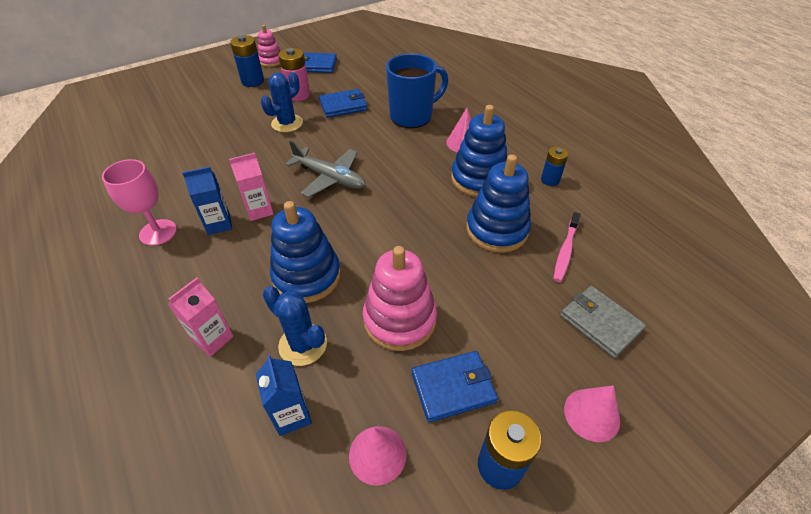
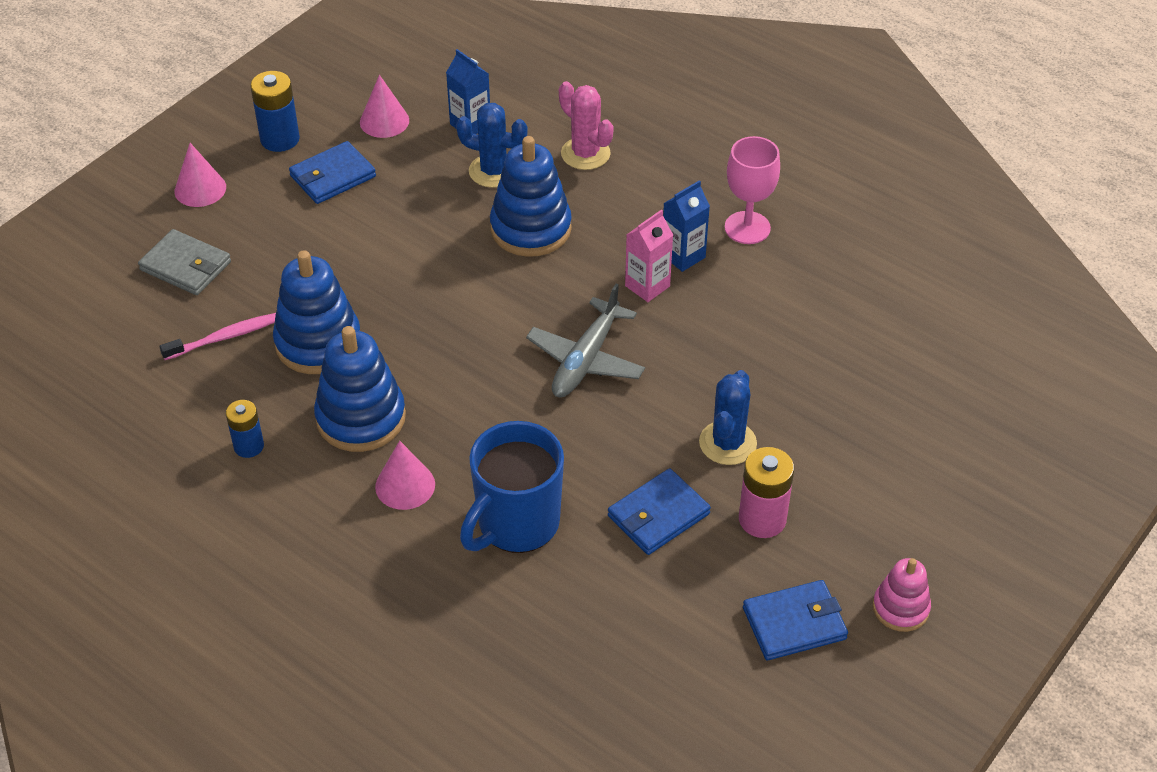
camera: 160 degrees right, 0 degrees up
pink carton [168,278,234,357] -> pink cactus [559,81,614,170]
blue battery [230,35,264,87] -> none
grey plane [285,140,365,197] -> grey plane turned 75 degrees counterclockwise [526,283,645,397]
pink stacking toy [363,246,437,351] -> none
pink toothbrush [554,212,581,282] -> pink toothbrush turned 60 degrees clockwise [159,313,276,360]

